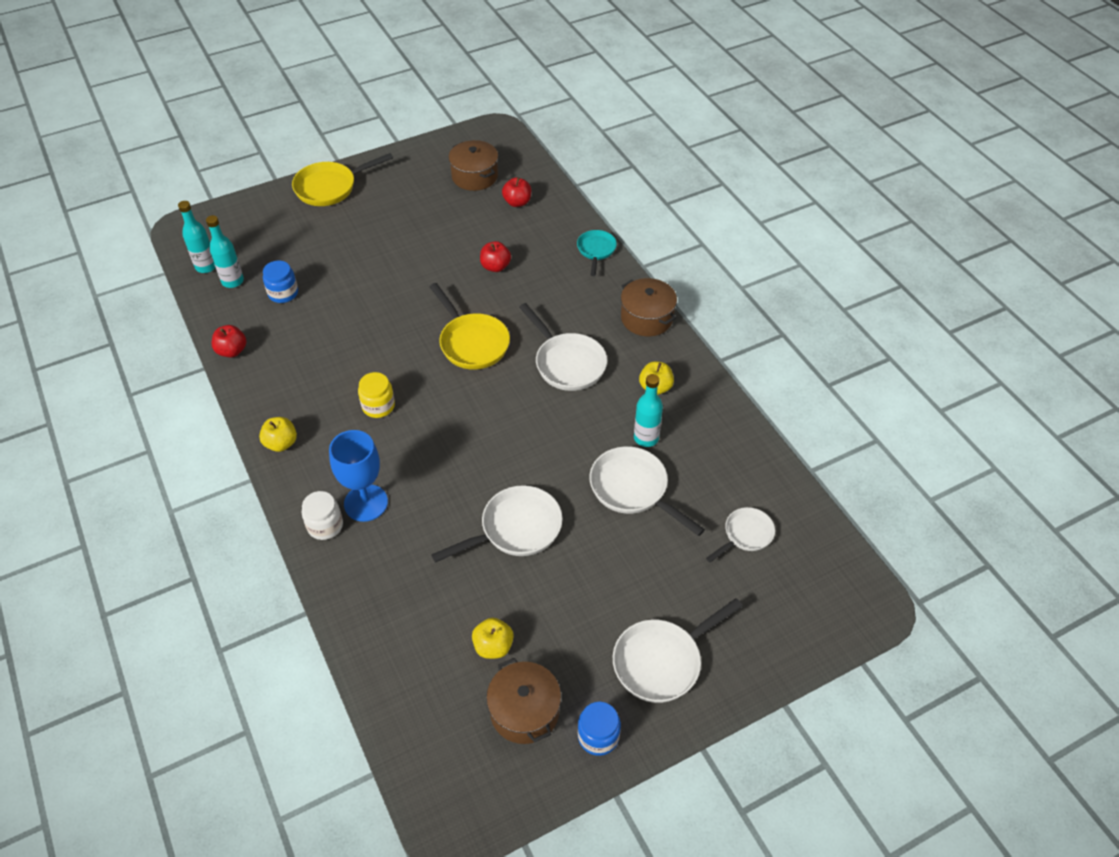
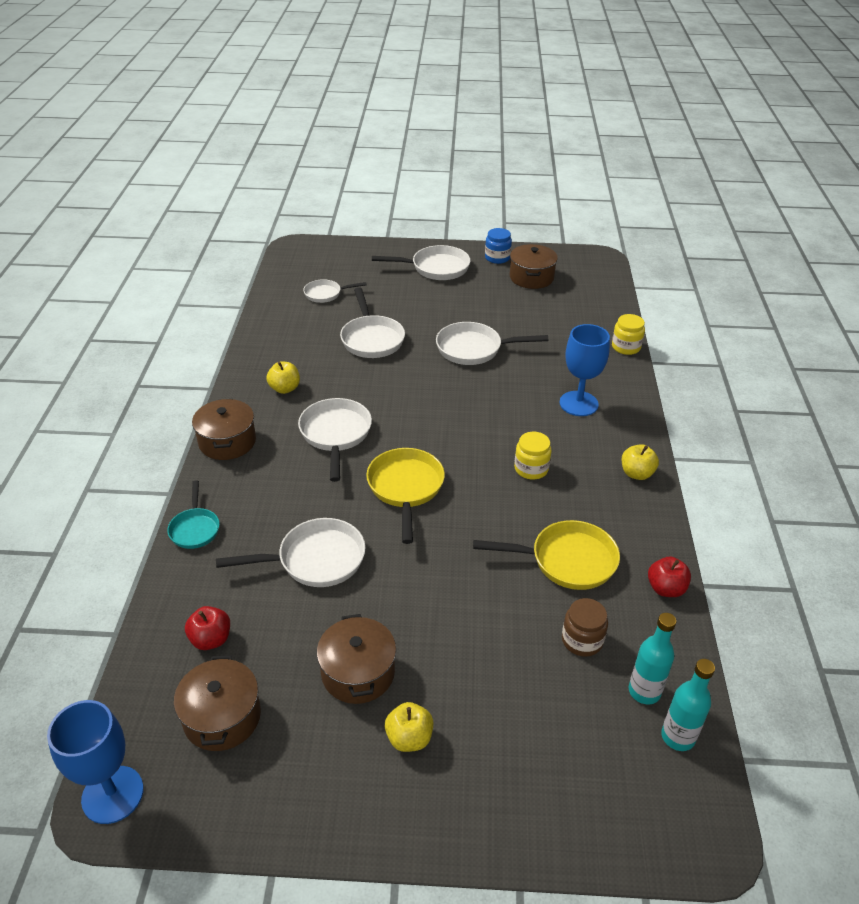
camera: 150 degrees left, 10 degrees down
blue jar [263,261,298,303] -> brown jar [562,598,608,656]
yellow pan [292,153,393,206] -> yellow pan moved to [473,520,620,590]
white jar [302,491,343,540] -> none
yellow apple [472,617,514,659] -> yellow apple moved to [385,702,434,752]
red apple [480,241,511,272] -> white pan [216,518,366,587]
turquoise pan [577,230,617,276] -> turquoise pan turned 45 degrees counterclockwise [167,480,220,549]
turquoise bottle [634,374,663,447] -> none
none -> blue goblet [47,700,144,824]
none -> brown pot [317,614,396,704]
none -> yellow jar [612,314,645,355]

